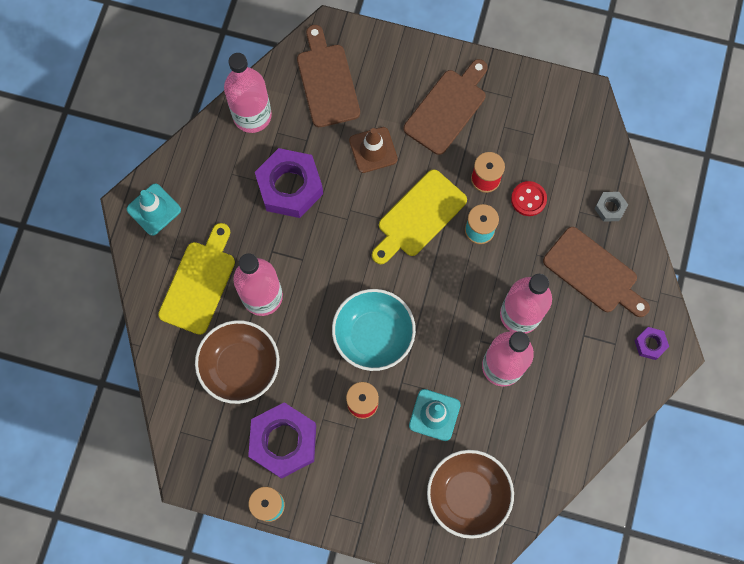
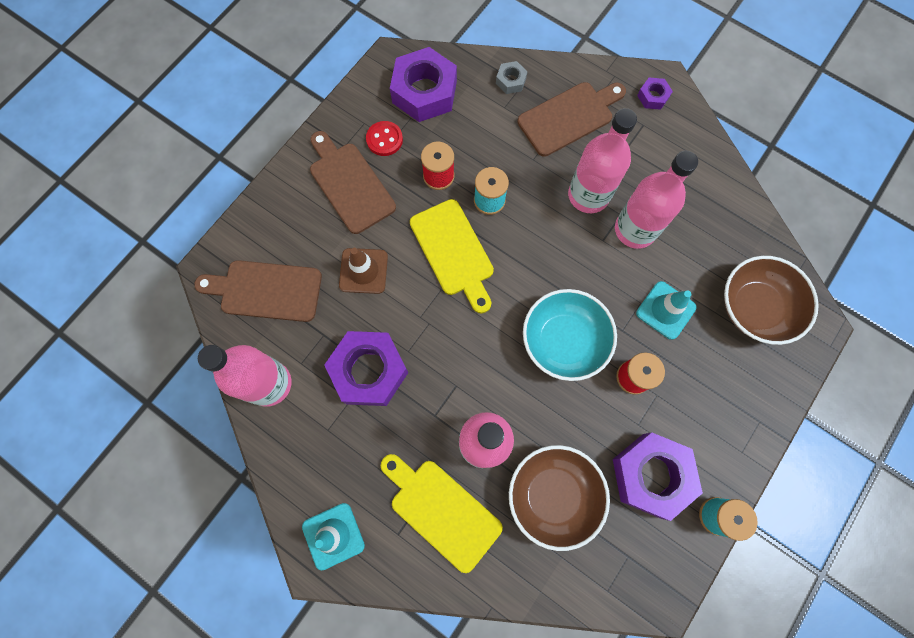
camera: 70 degrees left, 0 degrees up
red button [511,181,547,216] -> red button moved to [366,121,403,156]
none -> purple nut [390,47,457,122]

